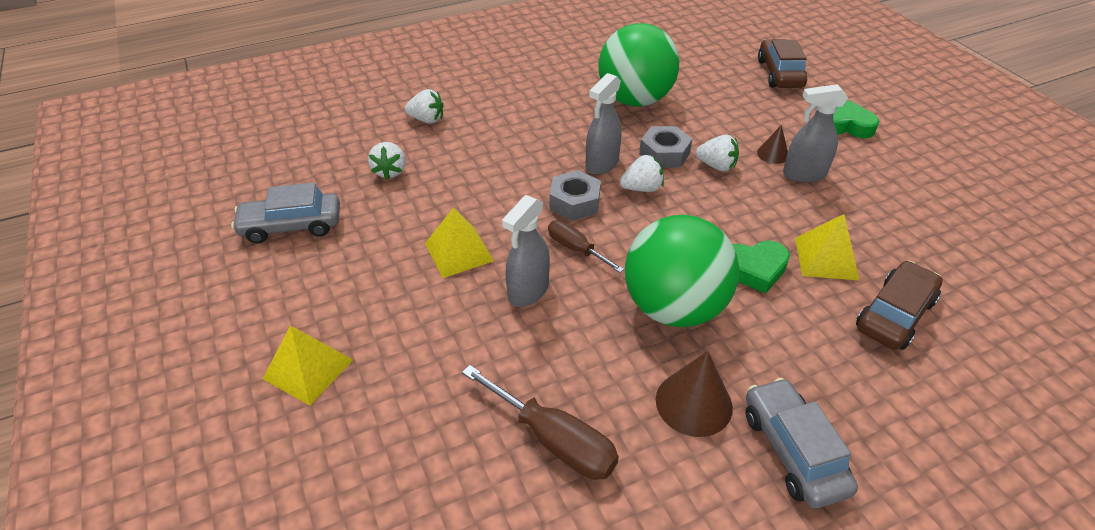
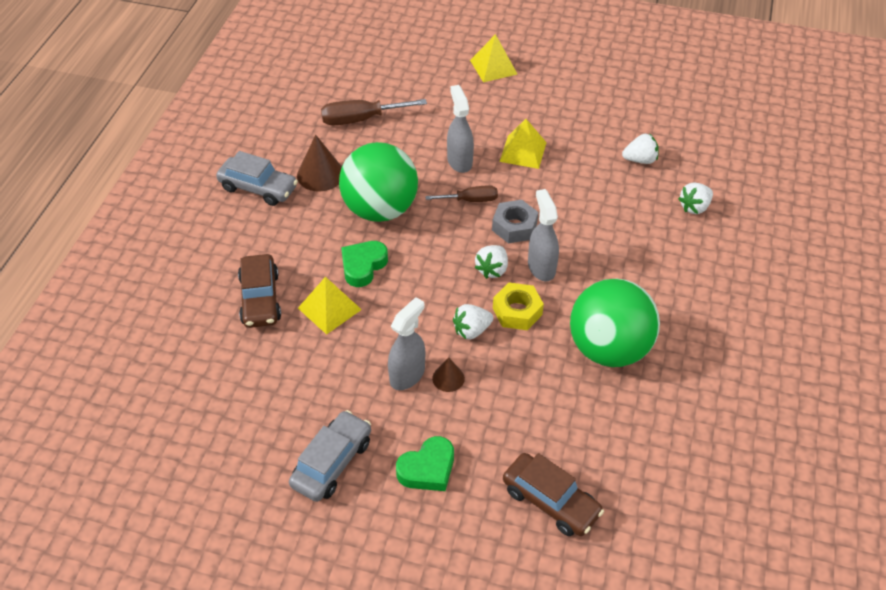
camera: 130 degrees right, 5 degrees up
grey car [231,183,340,243] -> grey car moved to [289,410,371,502]
white strawberry [368,142,406,180] -> white strawberry turned 135 degrees clockwise [622,133,659,164]
grey nut [639,126,692,168] -> yellow nut [493,282,544,330]

